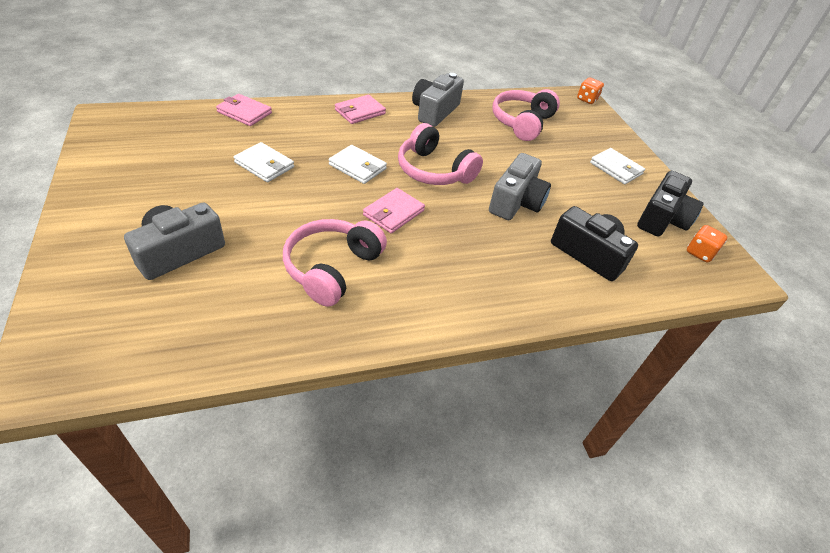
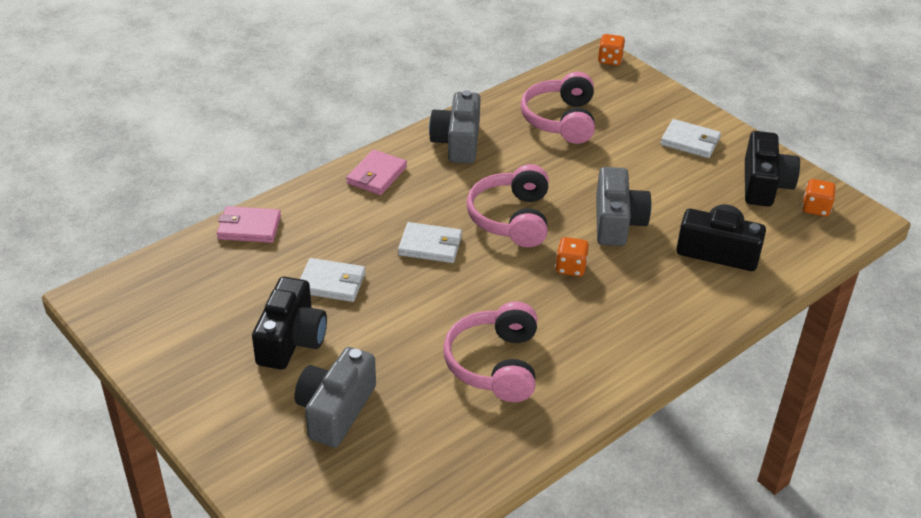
camera: 20 degrees left, 5 degrees down
pink wallet [363,188,425,234] -> none
pink headphones [398,123,483,185] -> pink headphones turned 75 degrees clockwise [466,164,549,247]
none -> black camera [252,277,327,370]
none -> orange dice [555,237,589,276]

